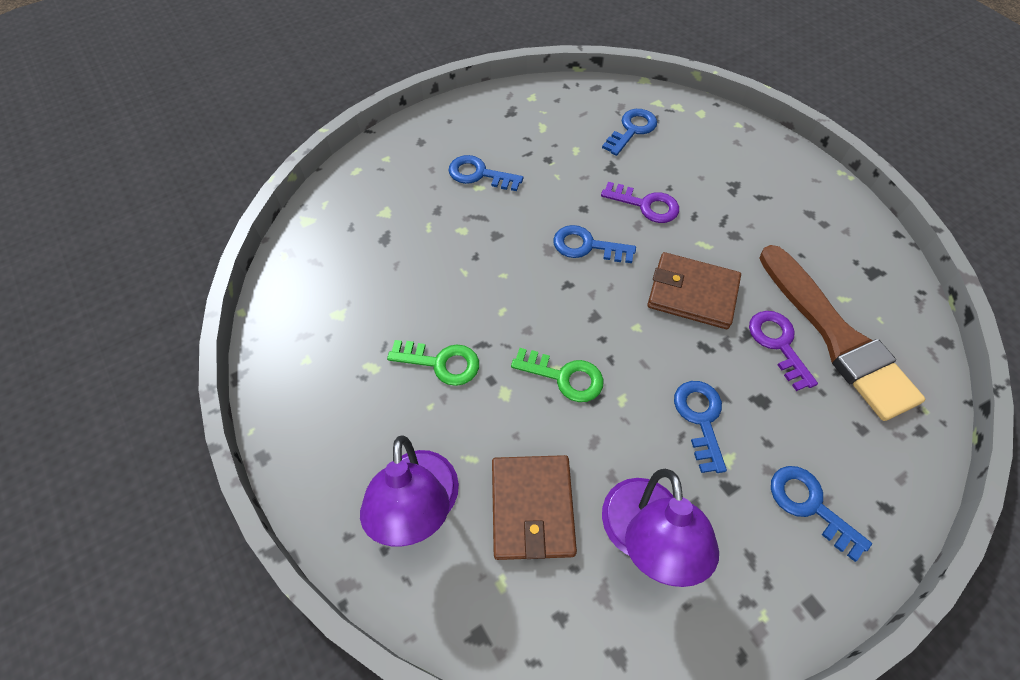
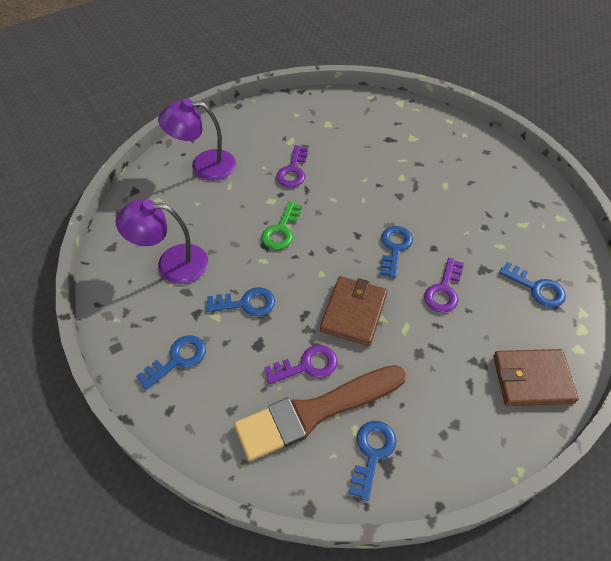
camera: 90 degrees right, 5 degrees down
green key [387,340,479,386] -> purple key [276,145,308,187]
blue key [448,155,523,191] -> blue key moved to [349,421,396,501]
brown wallet [492,455,577,560] -> brown wallet moved to [493,349,579,406]

